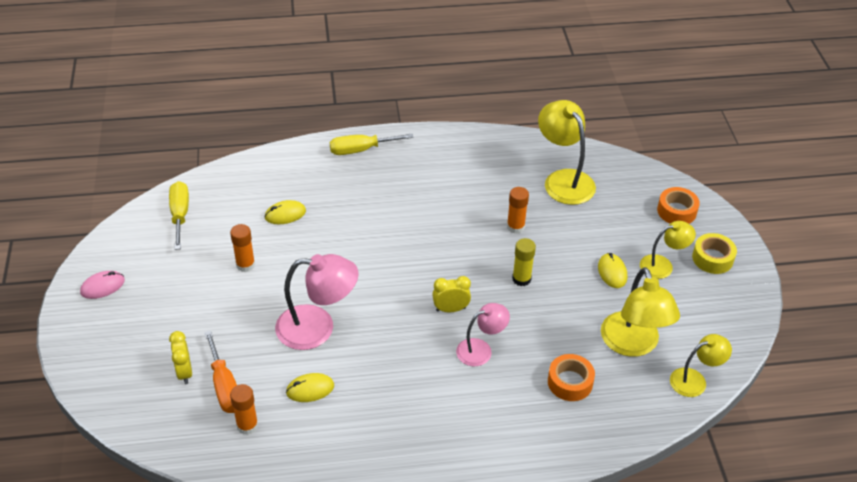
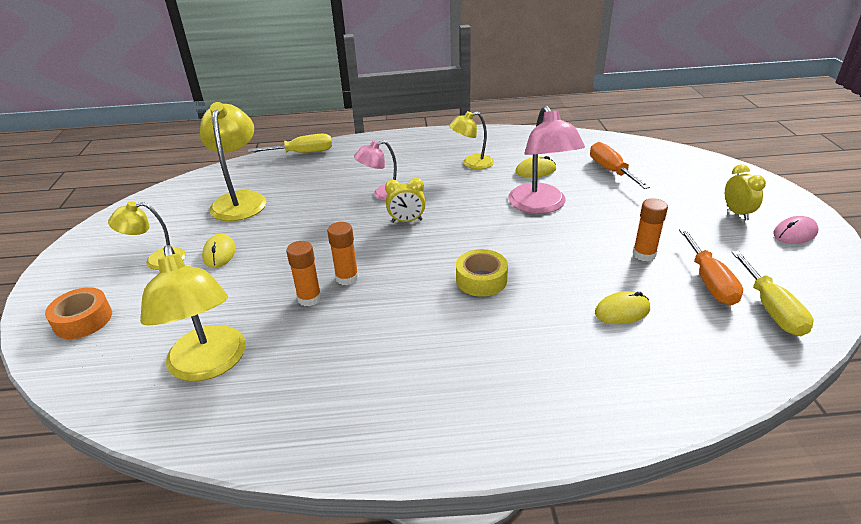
camera: 175 degrees left, 10 degrees down
yellow clock [169,331,192,384] -> yellow clock moved to [725,164,766,220]
orange glue stick [230,384,258,435] -> orange glue stick moved to [327,222,359,285]
pink lamp [275,254,359,350] -> pink lamp turned 105 degrees counterclockwise [508,106,585,214]
yellow screwdriver [330,134,413,155] -> yellow screwdriver moved to [248,134,332,153]
yellow glue stick [512,238,536,286] -> none
orange tape [548,354,595,401] -> none
yellow lamp [670,334,732,397] -> yellow lamp moved to [449,111,494,169]
yellow tape [692,233,737,274] -> yellow tape moved to [456,249,508,297]
none -> orange screwdriver [679,229,743,305]

